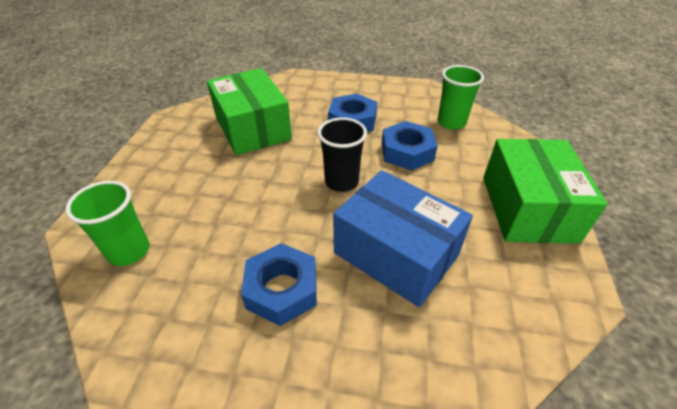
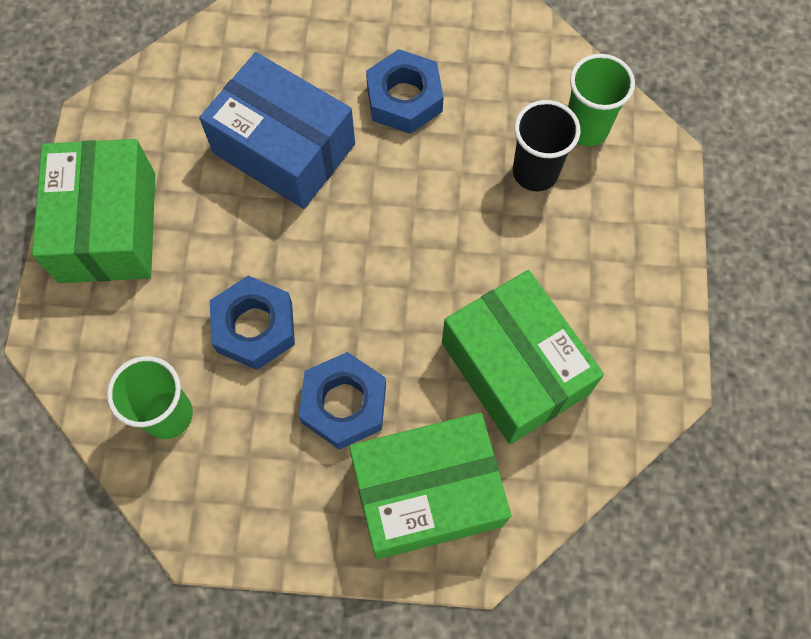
camera: 175 degrees right, 25 degrees up
black cup [317,117,367,192] -> black cup moved to [513,100,580,191]
none -> green box [349,413,511,559]

